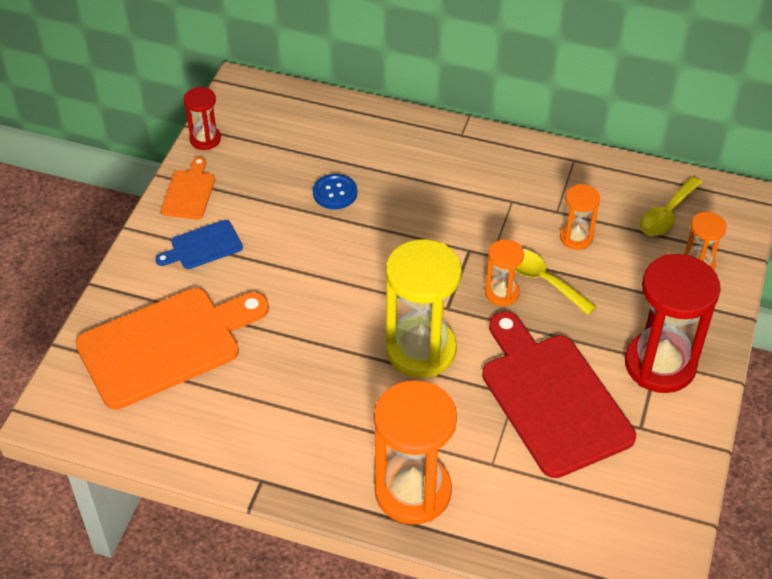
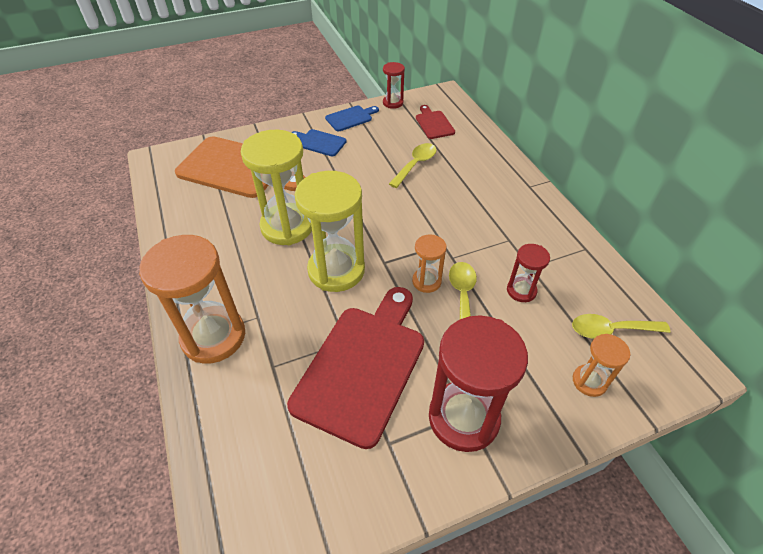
camera: 50 degrees right, 0 degrees up
orange cutting board [161,157,215,219] -> blue cutting board [325,105,379,131]
blue button [313,174,357,209] -> yellow spoon [389,143,437,188]
orange hourglass [560,184,600,250] -> red hourglass [507,244,550,302]
none -> yellow hourglass [241,130,312,245]
none -> red cutting board [416,105,455,139]

